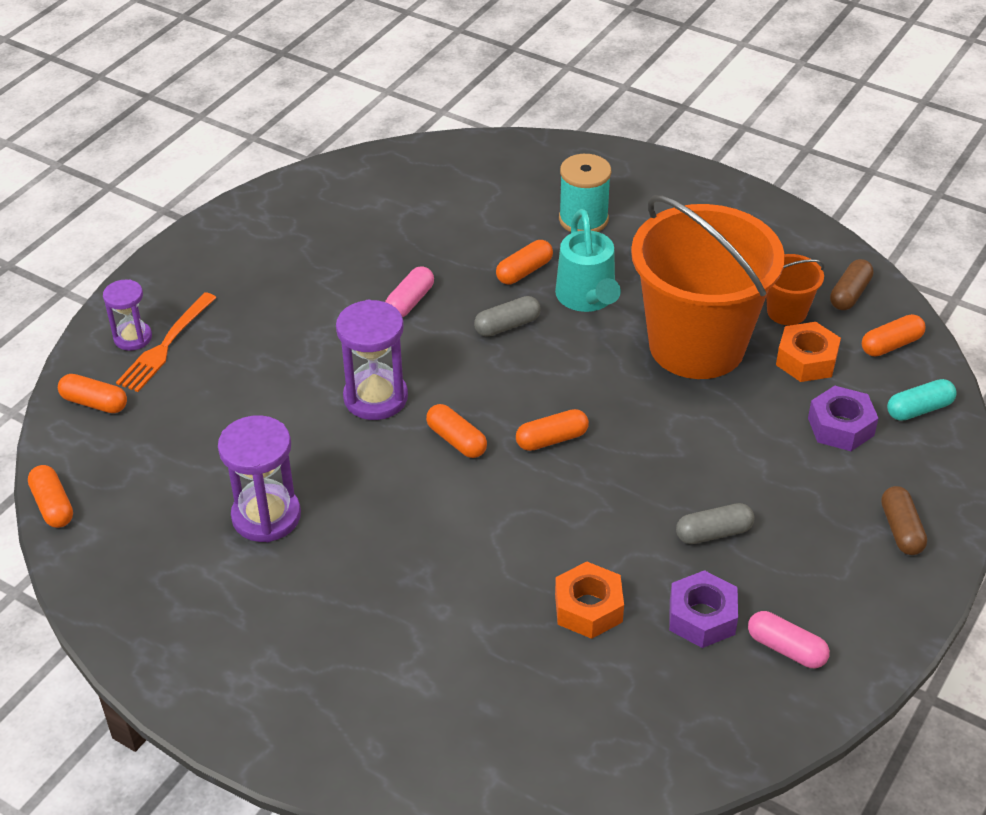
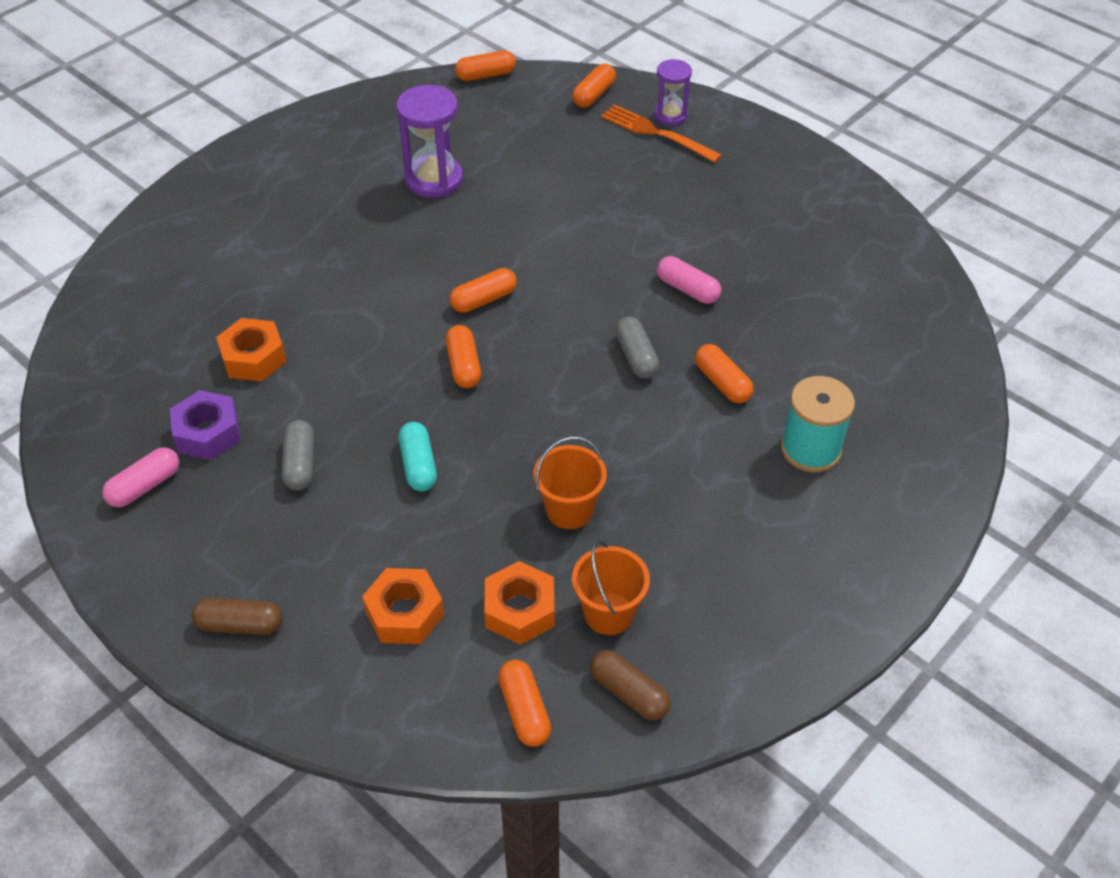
camera: 100 degrees right, 5 degrees up
purple hourglass [336,299,408,420] -> none
turquoise watering can [555,209,621,312] -> none
orange bucket [631,195,785,379] -> orange bucket [534,436,607,529], size x0.42
purple nut [808,386,879,451] -> orange nut [362,568,444,644]
turquoise capsule [887,379,957,421] -> turquoise capsule moved to [399,422,437,492]

